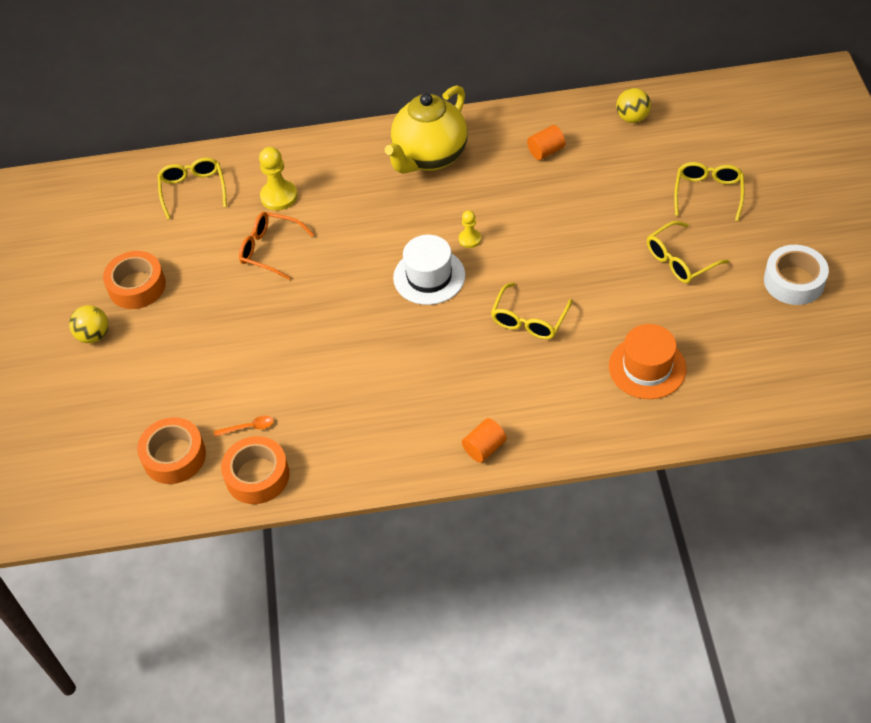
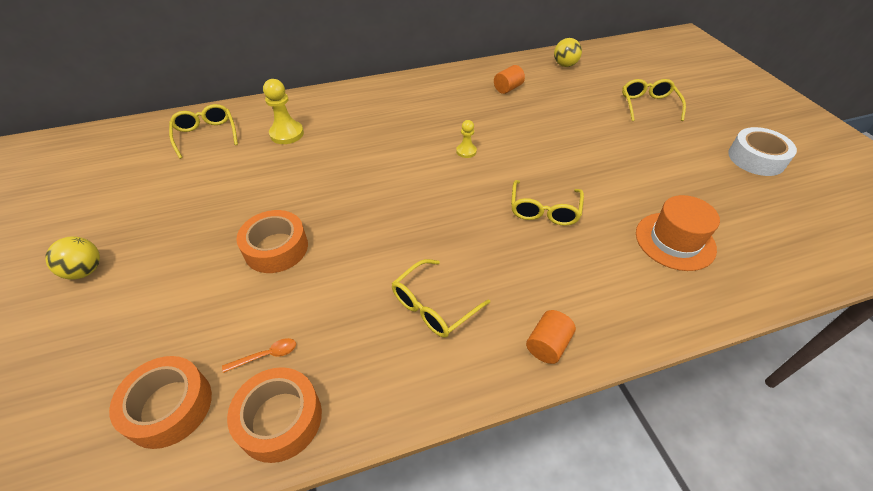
camera: 15 degrees left, 5 degrees down
orange tape [103,251,166,309] -> orange tape moved to [236,210,308,273]
orange glasses [239,212,314,280] -> none
yellow teapot [385,85,468,174] -> none
white hat [393,235,465,305] -> none
yellow glasses [647,221,729,283] -> yellow glasses moved to [392,259,490,338]

